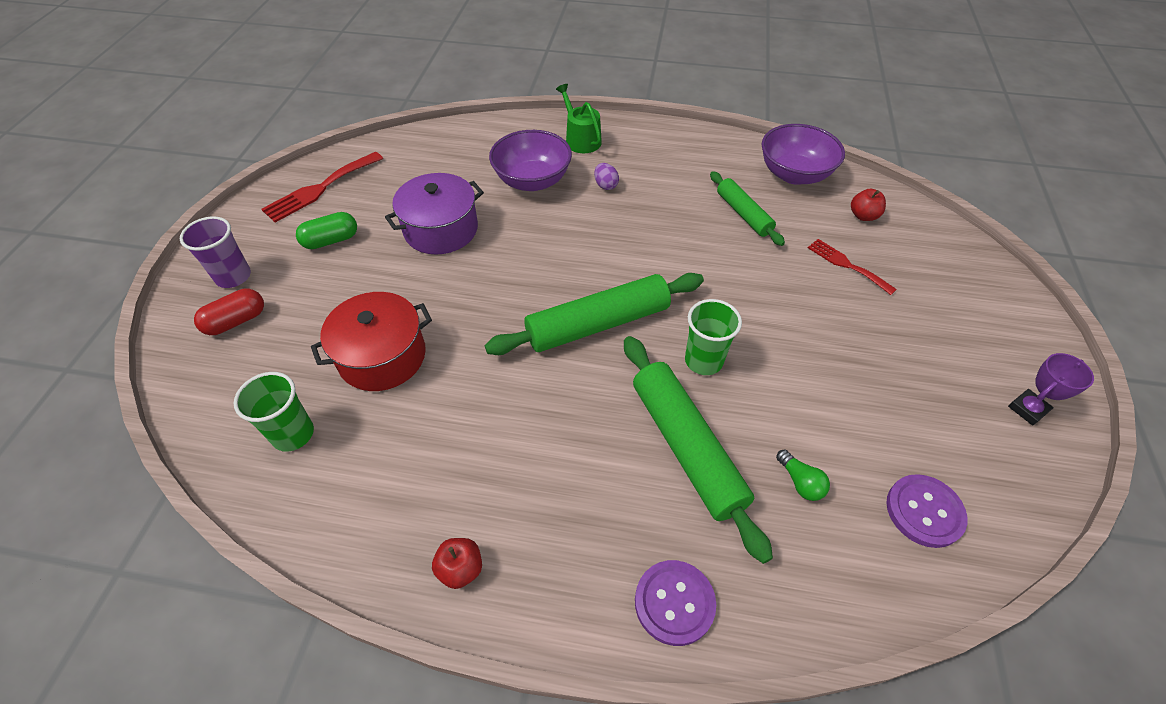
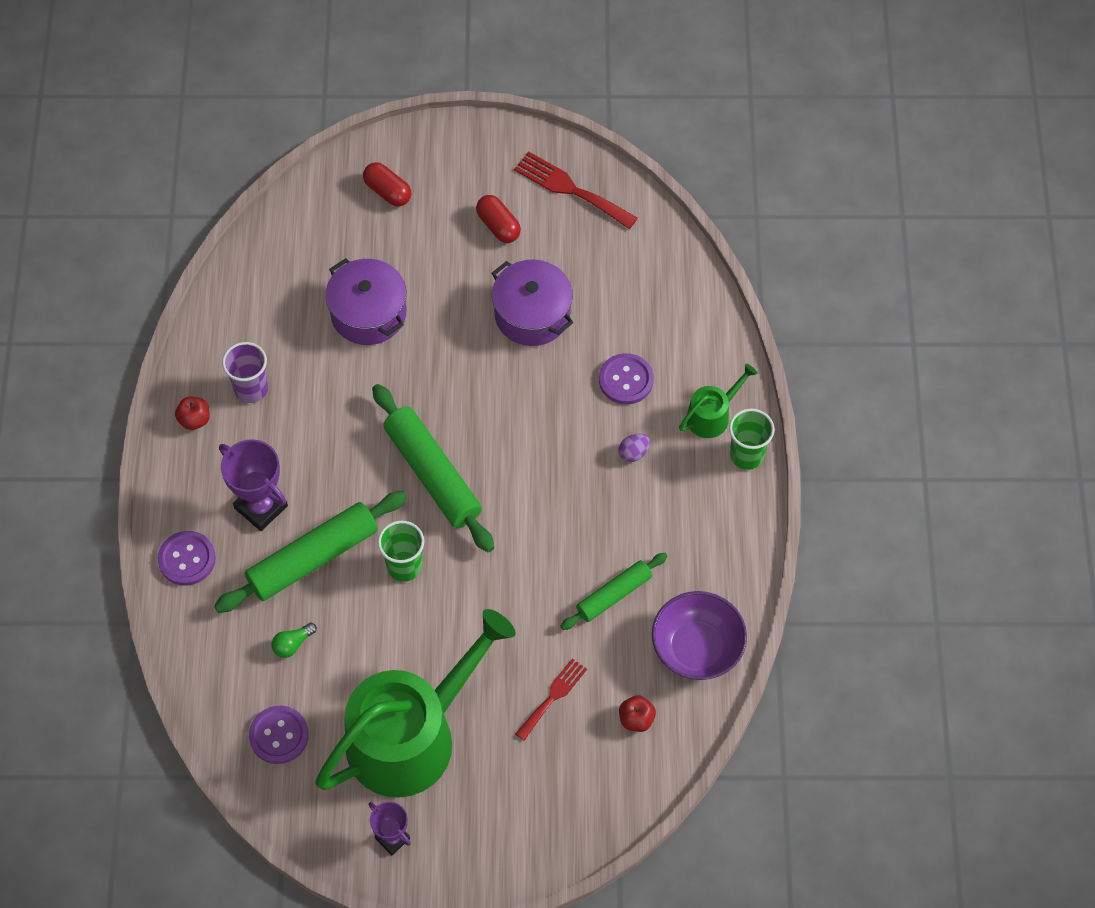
camera: 80 degrees right, 10 degrees up
purple cup [180,216,251,288] -> purple cup moved to [222,342,268,403]
green cup [234,372,314,452] -> green cup moved to [729,408,775,470]
green capsule [296,212,357,249] -> red capsule [476,195,521,243]
red pot [311,292,432,391] -> purple pot [325,258,407,345]
purple bowl [489,130,572,191] -> purple button [599,353,654,404]
none -> purple trophy [219,439,288,531]
none -> green watering can [315,609,516,798]

